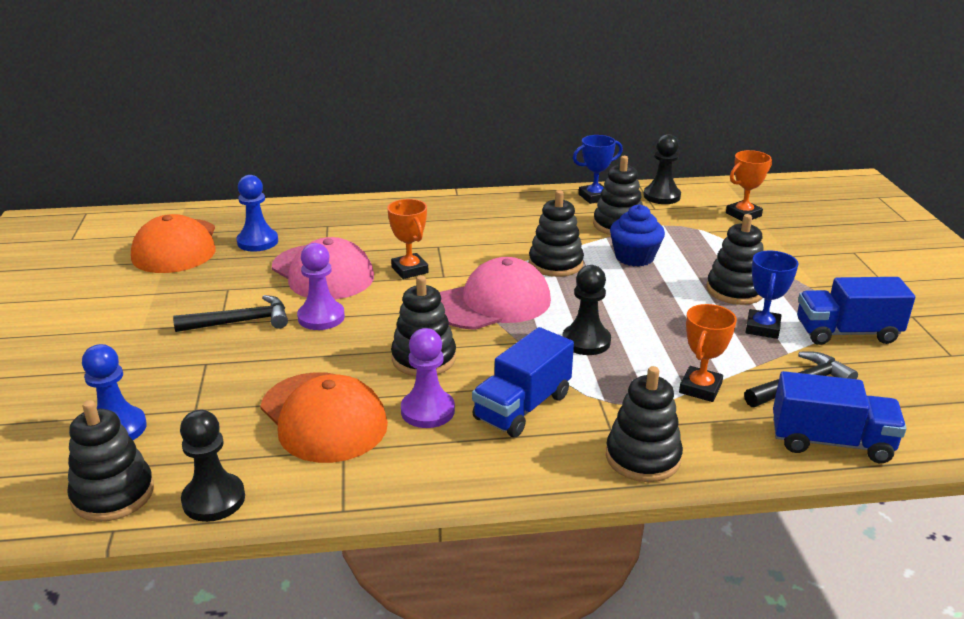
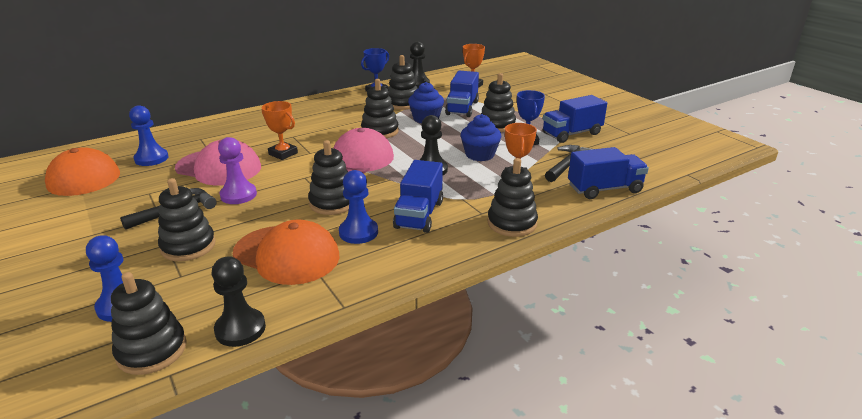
camera: 25 degrees left, 0 degrees up
purple pawn [401,328,455,428] -> blue pawn [339,170,378,244]
none -> black stacking toy [158,178,216,261]
none -> blue truck [445,71,479,117]
none -> blue cupcake [461,114,502,161]

